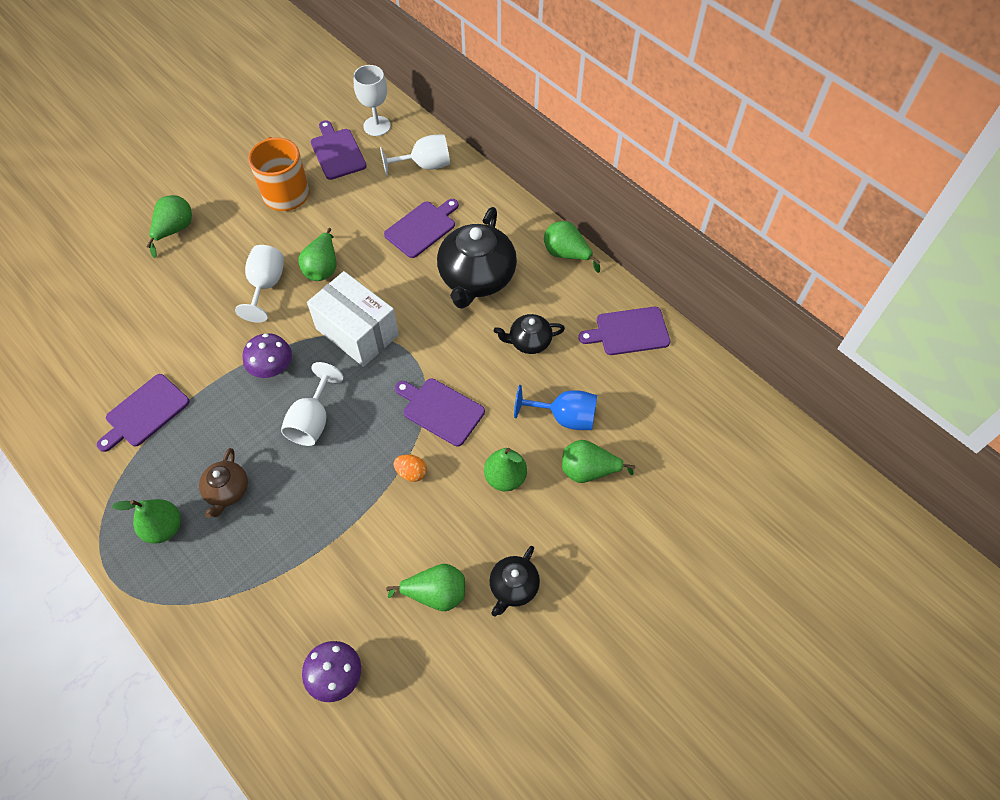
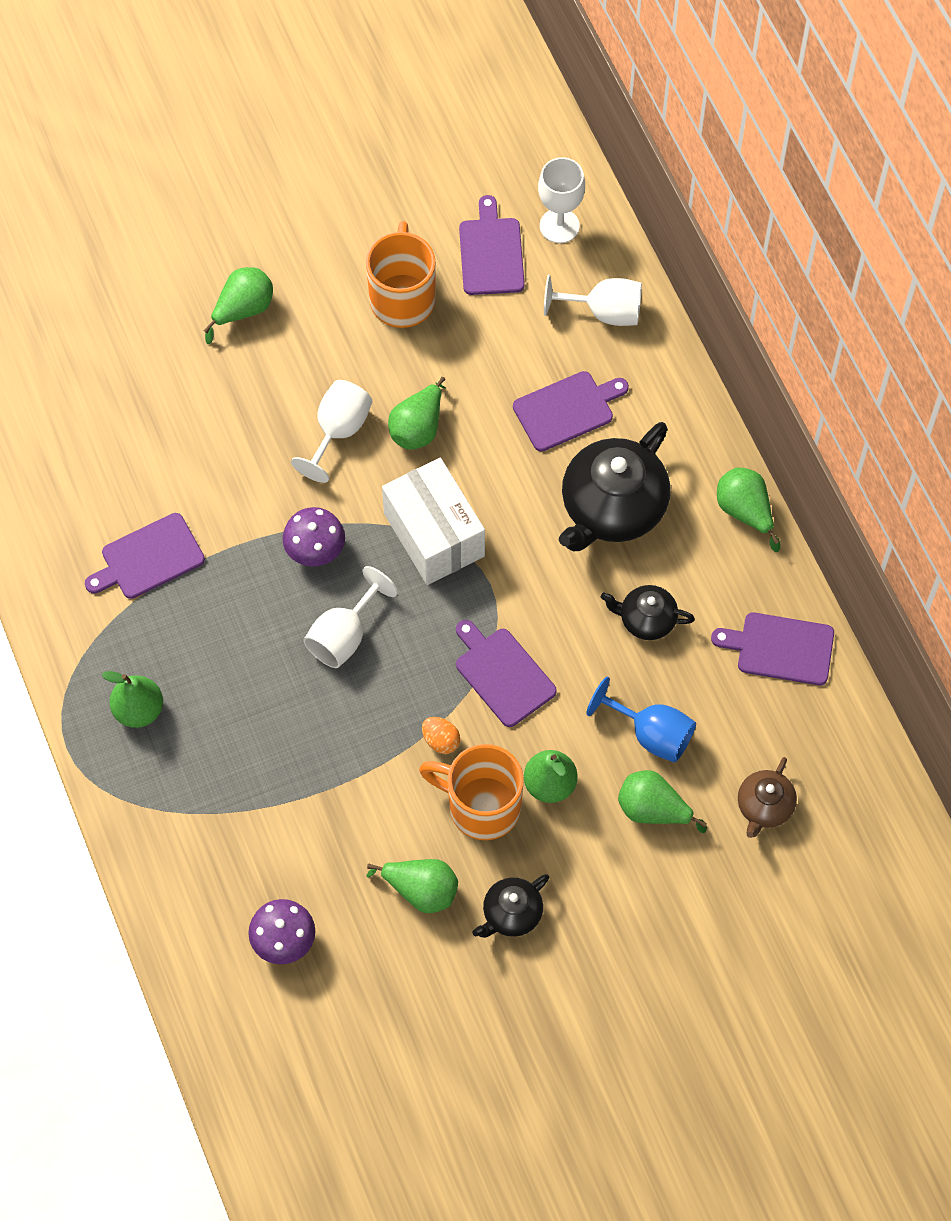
camera: 20 degrees right, 5 degrees up
brown teapot [199,448,248,518] -> brown teapot moved to [738,757,797,838]
none -> orange mug [419,744,524,840]

